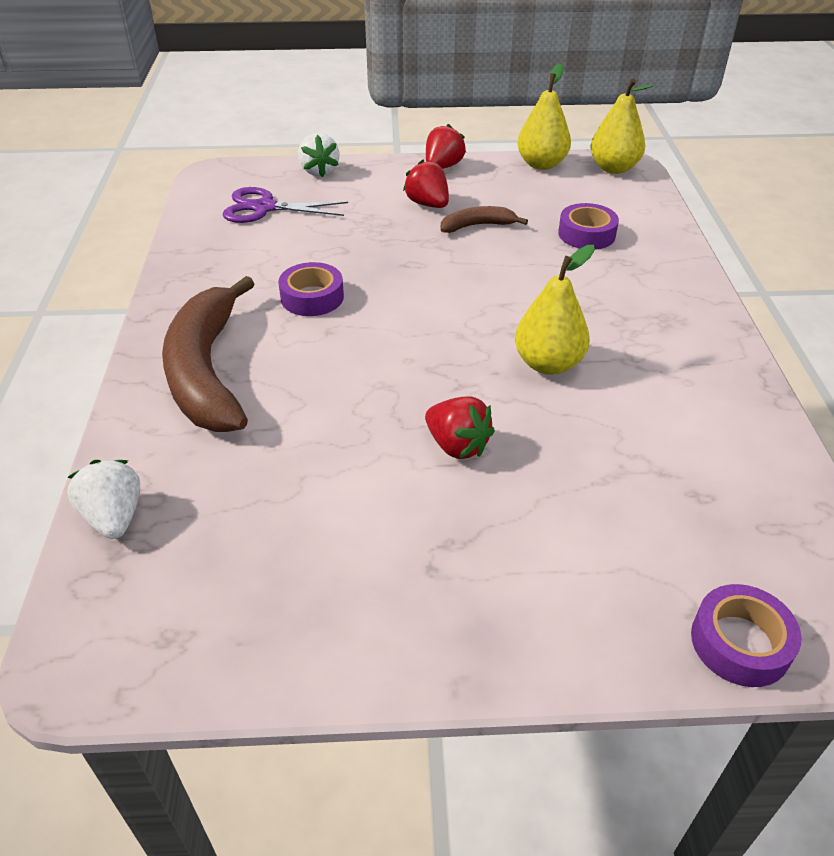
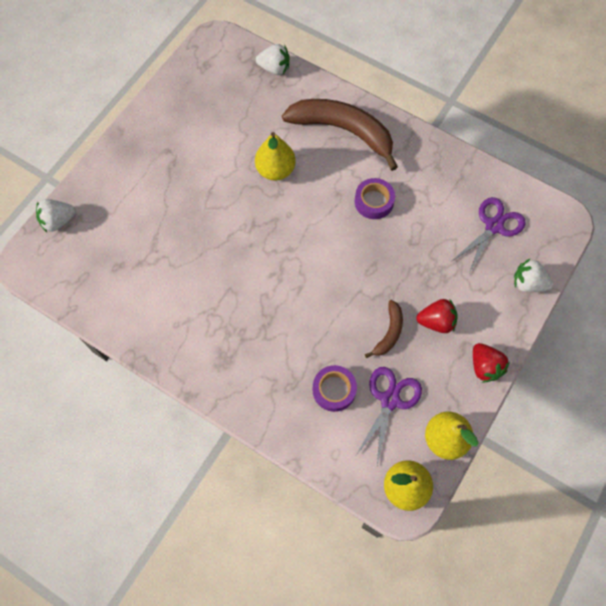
camera: 125 degrees right, 25 degrees up
red strawberry [425,396,495,459] -> none
yellow pear [515,245,595,375] -> yellow pear moved to [255,132,296,181]
purple tape [691,584,802,687] -> white strawberry [36,199,76,232]
none -> purple scissors [356,367,422,465]

